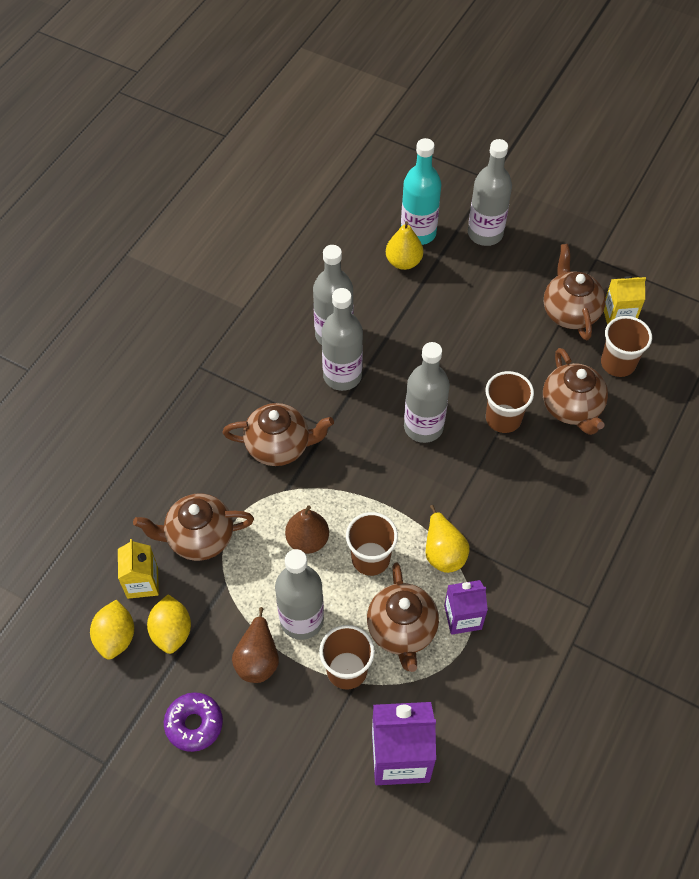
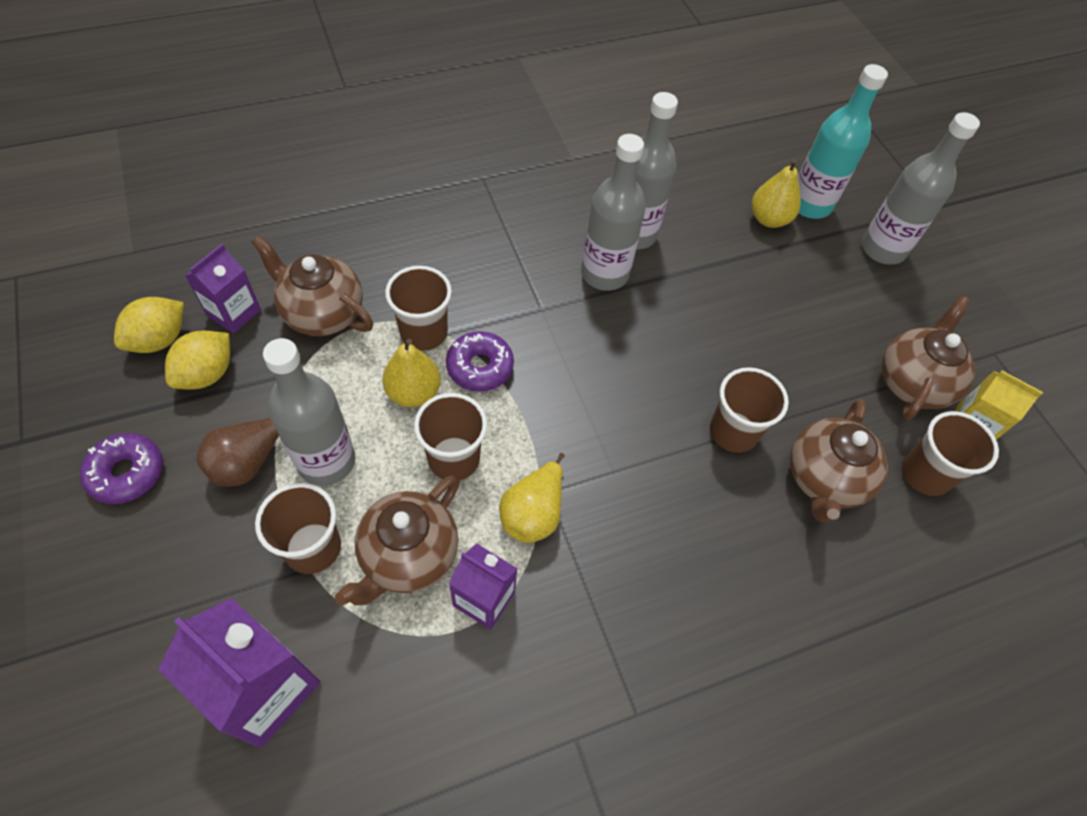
camera: 35 degrees right, 0 degrees up
yellow carton [118,539,159,599] -> purple carton [185,244,261,334]
brown teapot [223,403,334,466] -> none
brown pear [285,505,329,554] -> yellow pear [382,339,441,407]
grey bottle [404,342,450,443] -> none
none -> brown cup [385,266,452,351]
none -> purple donut [446,331,514,391]

